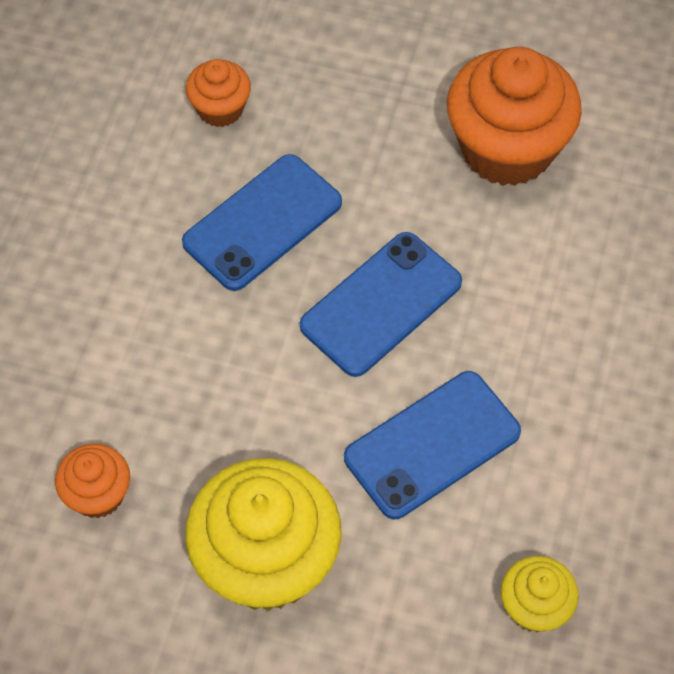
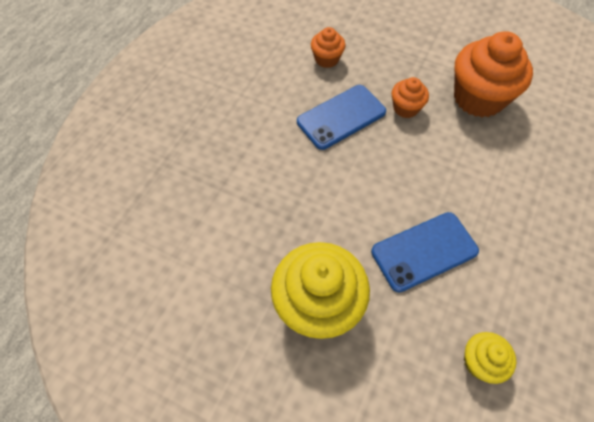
camera: 10 degrees right, 0 degrees up
orange cupcake [55,444,130,518] -> orange cupcake moved to [392,77,429,118]
blue phone [300,232,462,377] -> none

